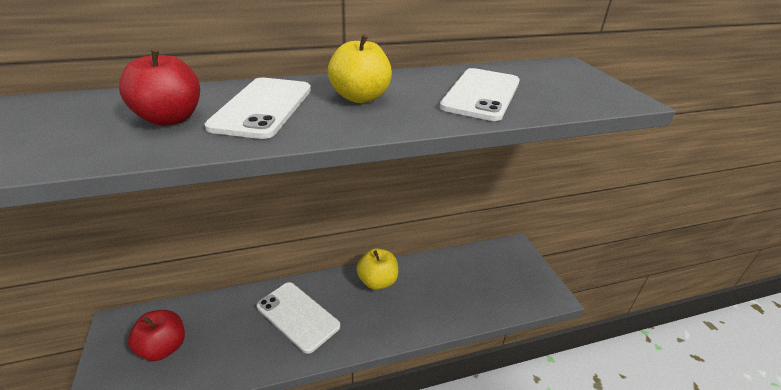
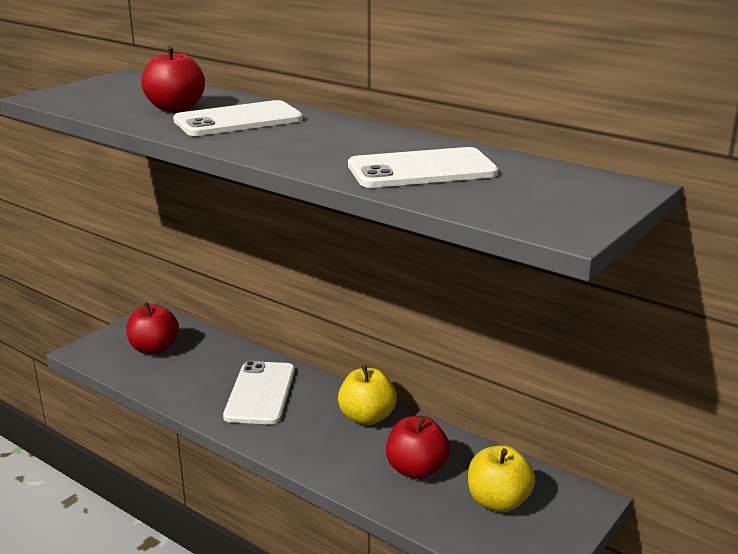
camera: 55 degrees right, 10 degrees down
yellow apple [328,34,392,103] -> yellow apple moved to [468,445,535,512]
none -> red apple [386,416,450,479]

